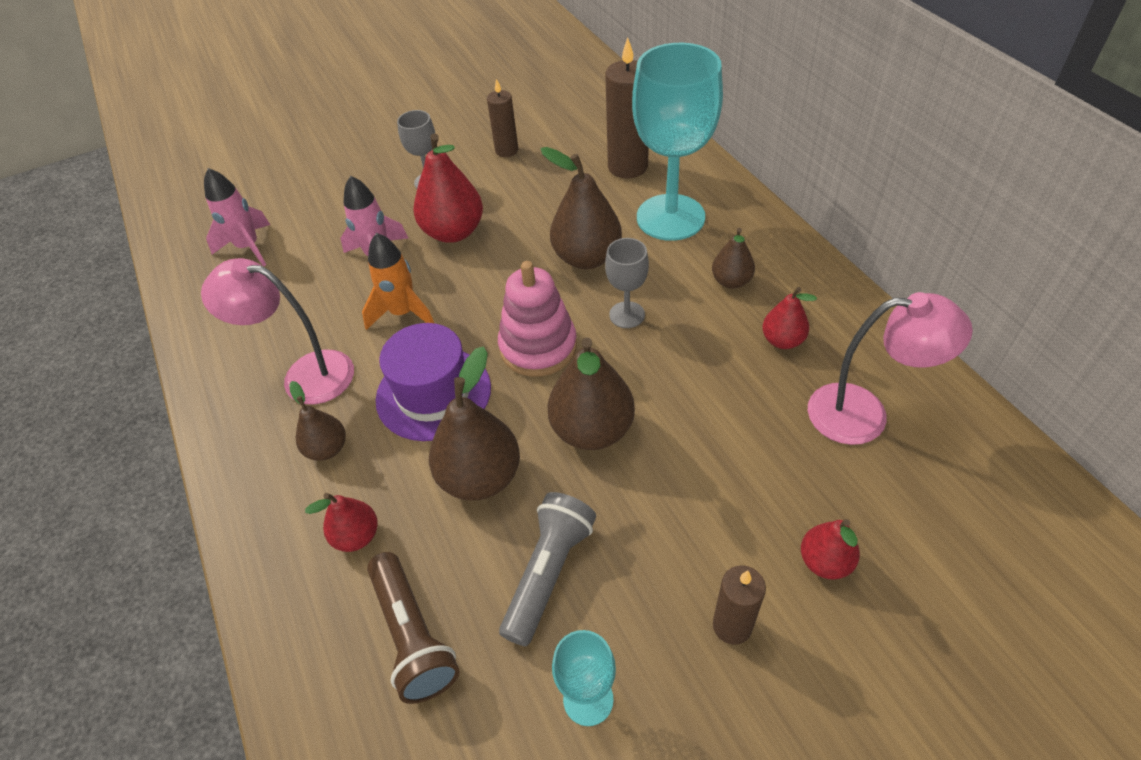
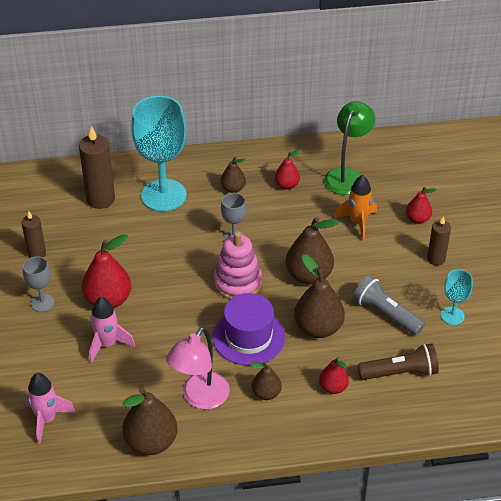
camera: 75 degrees left, 5 degrees down
orange rocket [362,233,434,330] -> orange rocket moved to [334,175,377,241]
brown pear [541,147,622,269] -> brown pear moved to [122,387,178,455]
pink lamp [808,292,973,445] -> green lamp [324,101,375,195]

